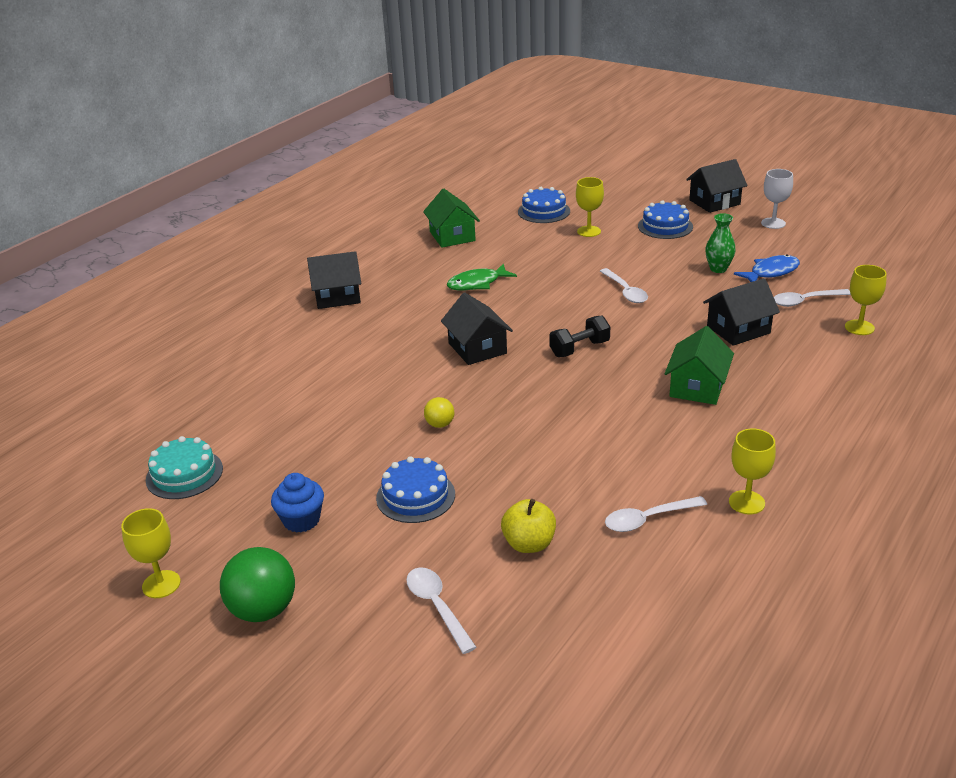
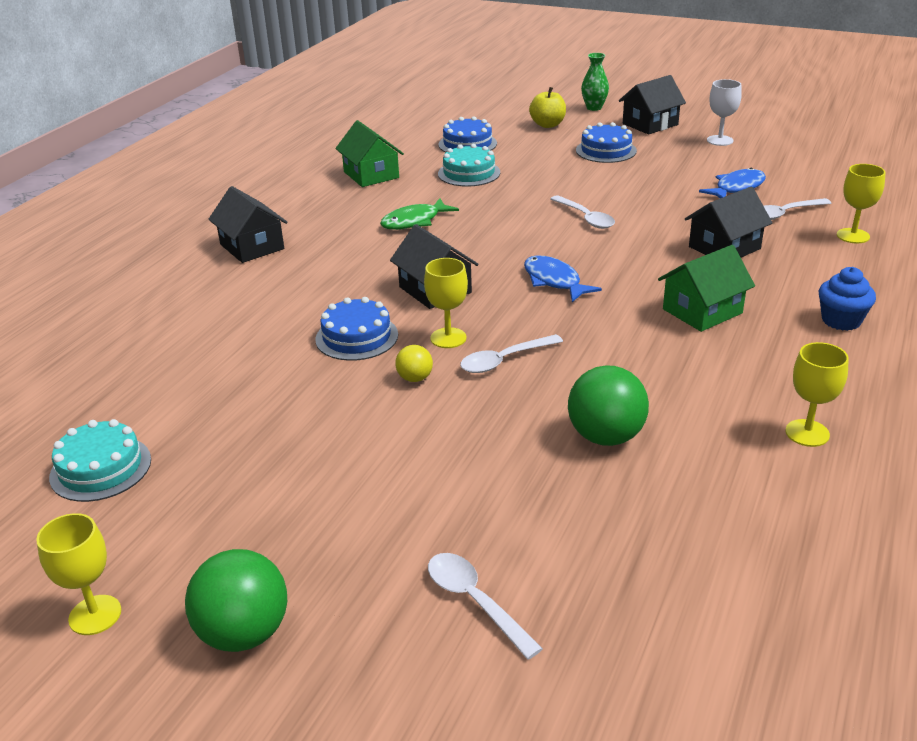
camera: 10 degrees left, 0 degrees up
blue cupcake [271,473,324,533] -> blue cupcake moved to [819,267,876,331]
black house [307,251,361,309] -> black house turned 75 degrees clockwise [208,186,288,263]
blue cake [376,456,455,523] -> blue cake moved to [315,297,398,361]
yellow apple [501,499,556,553] -> yellow apple moved to [529,87,566,128]
black dumbbell [549,315,610,357] -> blue fish [524,256,602,302]
yellow goblet [576,177,604,237] -> yellow goblet moved to [424,258,468,348]
white spoon [605,496,707,532] -> white spoon moved to [460,334,563,373]
green house [664,326,734,405] -> green house turned 45 degrees clockwise [658,245,755,332]
green vase [705,213,736,273] -> green vase moved to [581,53,609,111]
none -> turquoise cake [438,144,500,187]
none -> green ball [568,365,649,446]

